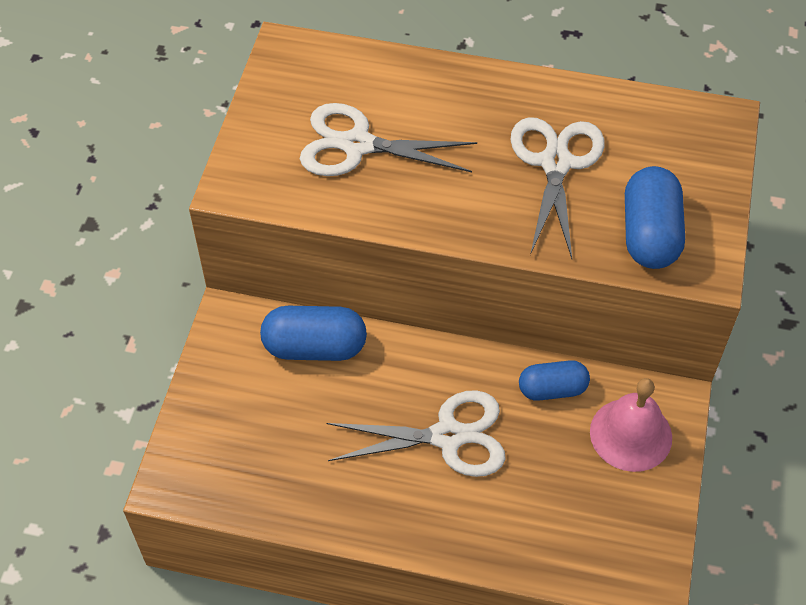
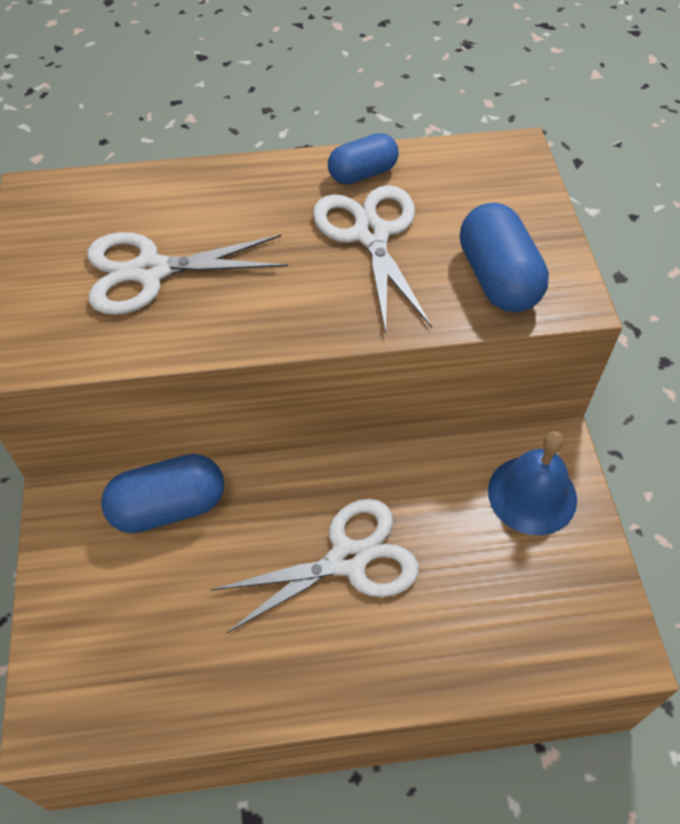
camera: 20 degrees left, 0 degrees up
blue capsule [519,360,590,401] -> blue capsule moved to [328,133,399,184]
pink bell [590,378,672,472] -> blue bell [488,431,577,535]

